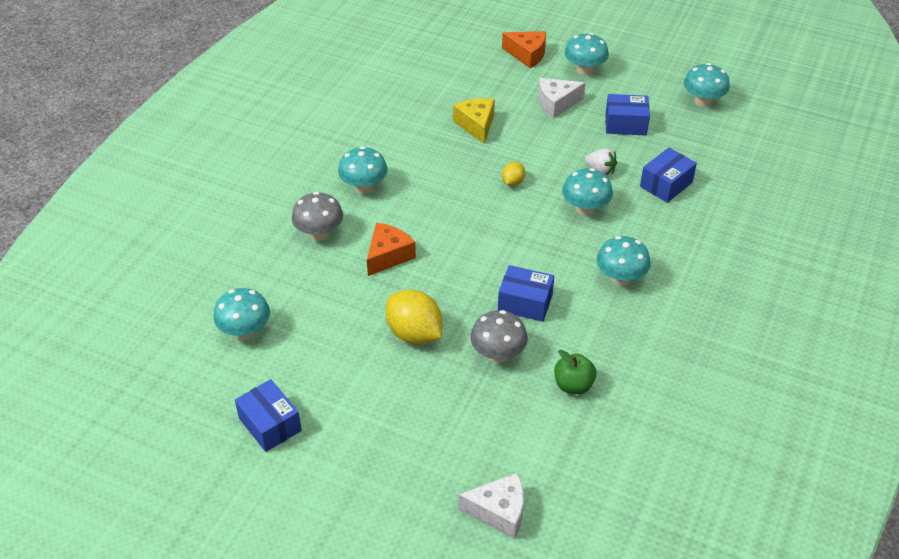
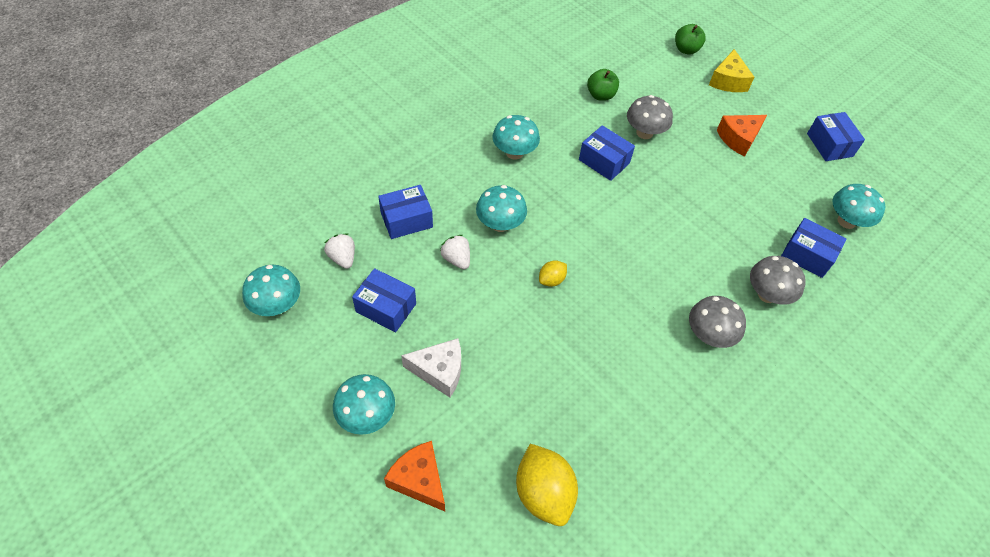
camera: 160 degrees left, 10 degrees up
turquoise mushroom [338,146,388,194] -> grey mushroom [689,296,746,348]
orange cheese [367,223,416,276] -> orange cheese moved to [717,115,767,157]
yellow lemon [386,290,442,344] -> yellow lemon moved to [516,444,578,526]
yellow cheese [453,98,495,144] -> yellow cheese moved to [709,49,754,92]
white cheese [458,473,524,539] -> green apple [675,24,706,55]
none -> white strawberry [324,233,355,269]
none -> blue box [781,218,846,278]

